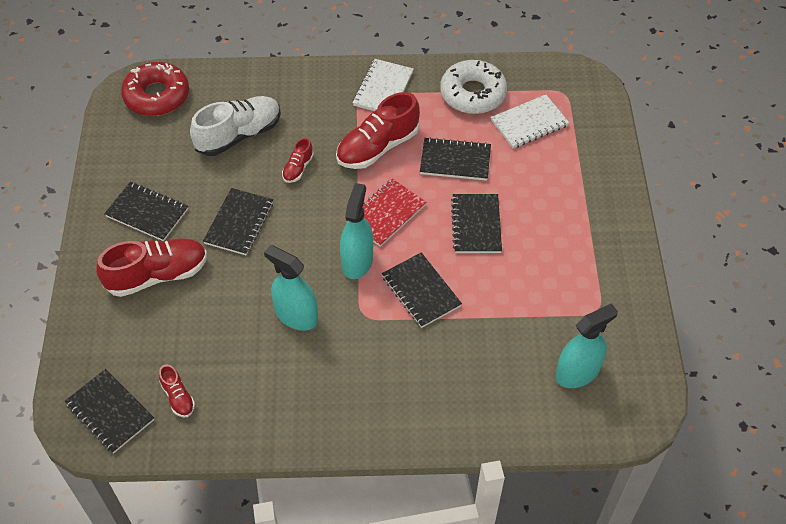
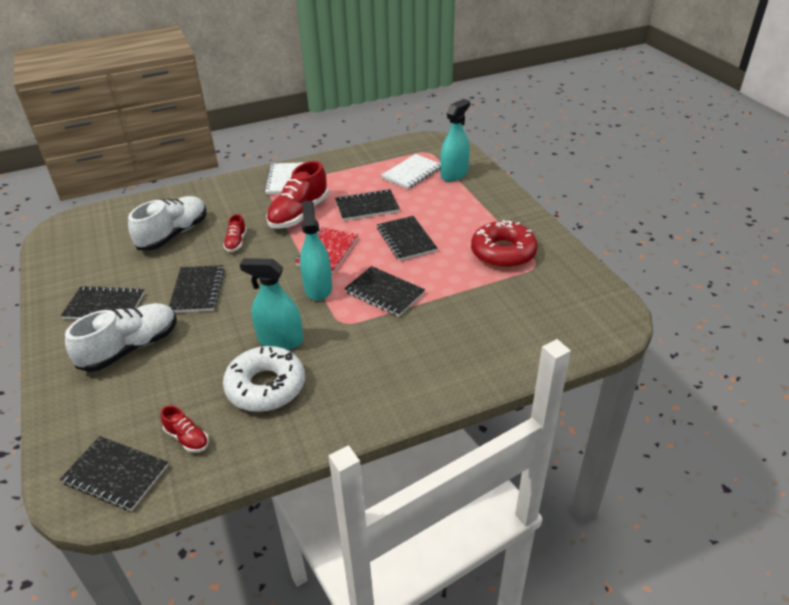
camera: 20 degrees left, 15 degrees down
red shoe [96,238,207,297] -> white shoe [65,303,177,372]
red donut [121,62,189,116] -> red donut moved to [471,220,538,268]
white donut [440,60,507,114] -> white donut moved to [223,346,305,412]
turquoise spray bottle [555,303,618,388] -> turquoise spray bottle moved to [440,99,470,182]

